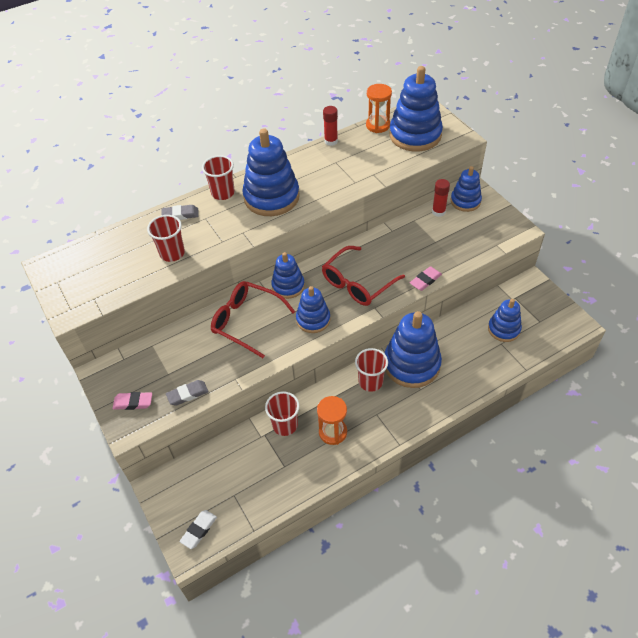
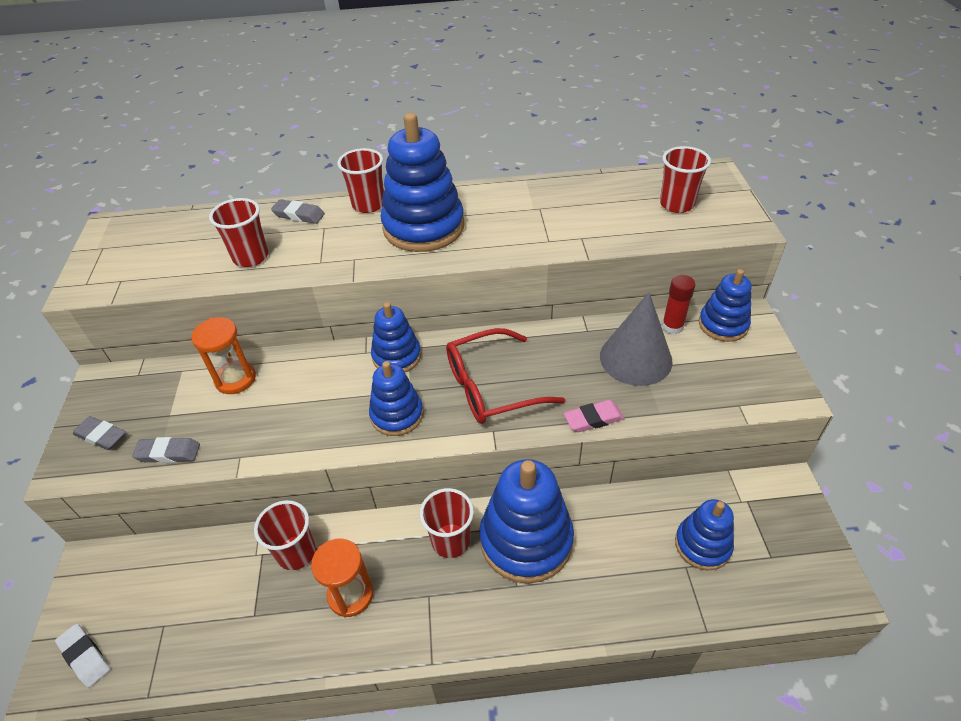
camera: 25 degrees right, 5 degrees down
pink eraser [113,392,152,410] -> grey eraser [73,416,126,450]
white eraser [180,510,217,549] -> white eraser turned 75 degrees clockwise [55,624,110,688]
red glasses [211,281,295,358] -> none
red glue stick [323,106,338,146] -> none
orange hourglass [366,84,392,133] -> orange hourglass moved to [191,317,256,394]
blue stacking toy [389,66,443,152] -> red cup [660,146,711,213]
none -> grey cone [600,292,673,386]

